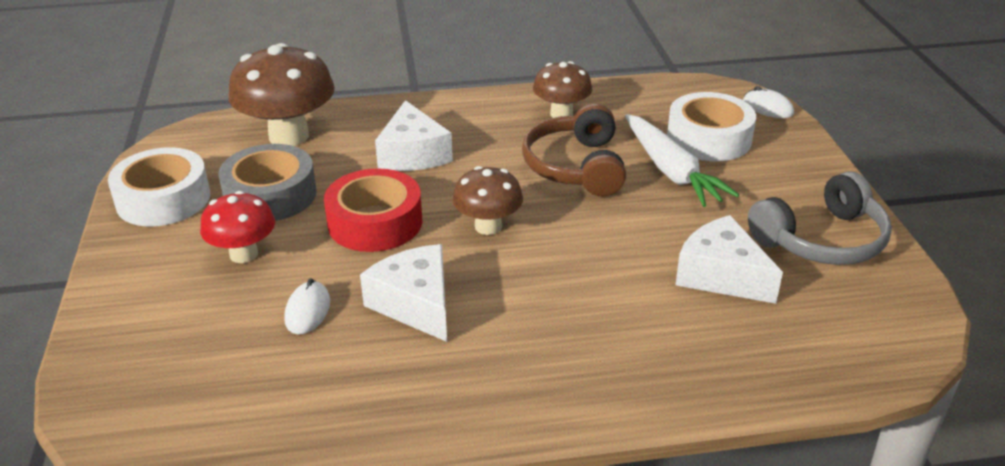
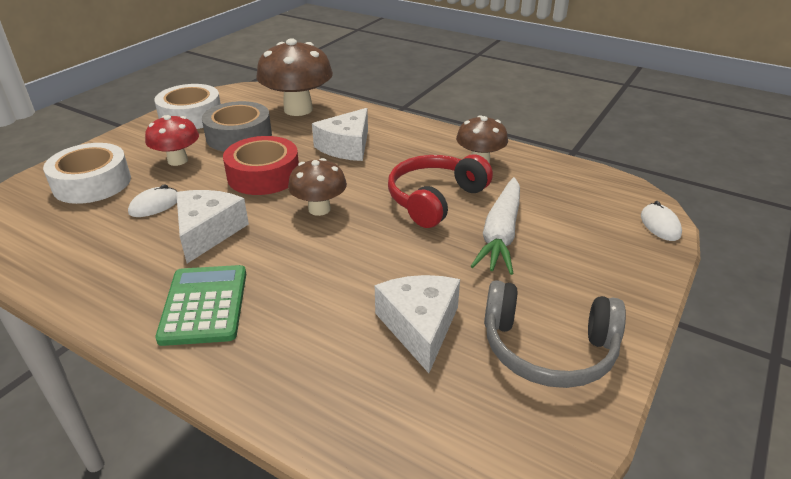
camera: 40 degrees right, 0 degrees up
brown headphones [522,104,626,197] -> red headphones [388,154,493,228]
white tape [667,92,756,161] -> white tape moved to [43,143,131,204]
none -> green calculator [155,265,246,346]

